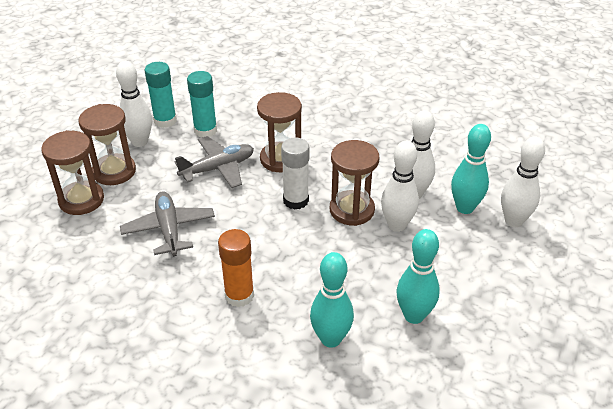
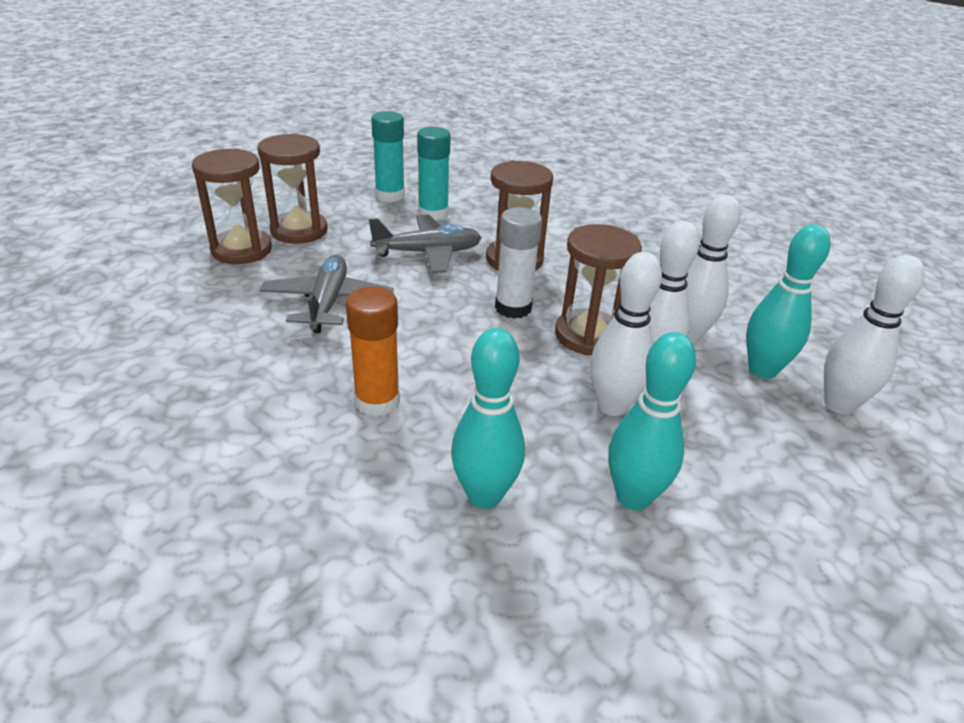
camera: 15 degrees right, 5 degrees down
white bowling pin [116,61,152,147] -> white bowling pin moved to [590,252,662,416]

